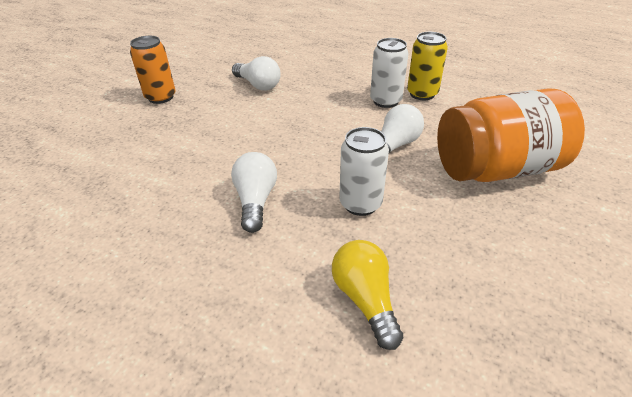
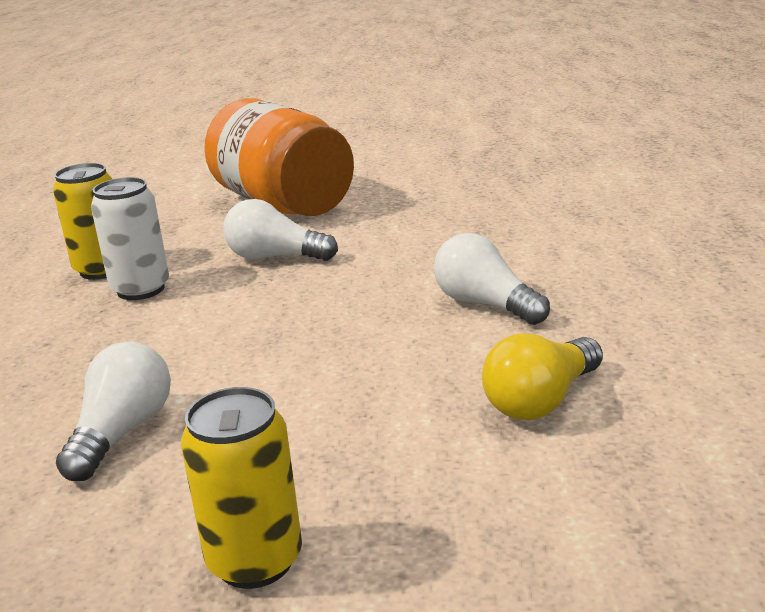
camera: 115 degrees left, 15 degrees down
orange can [130,36,176,104] -> yellow can [181,387,302,589]
white light bulb [231,152,277,233] -> white light bulb turned 75 degrees clockwise [434,233,550,325]
yellow light bulb [332,240,403,350] -> yellow light bulb moved to [482,333,603,420]
white can [339,127,389,216] -> none

